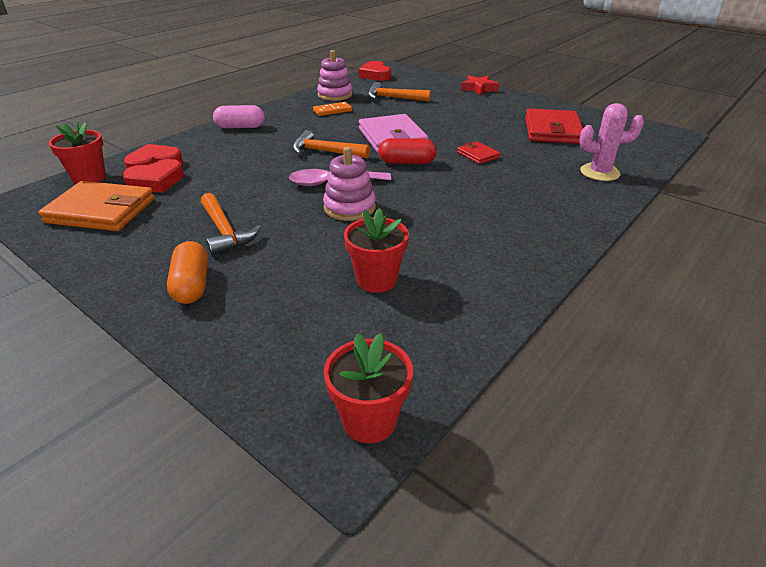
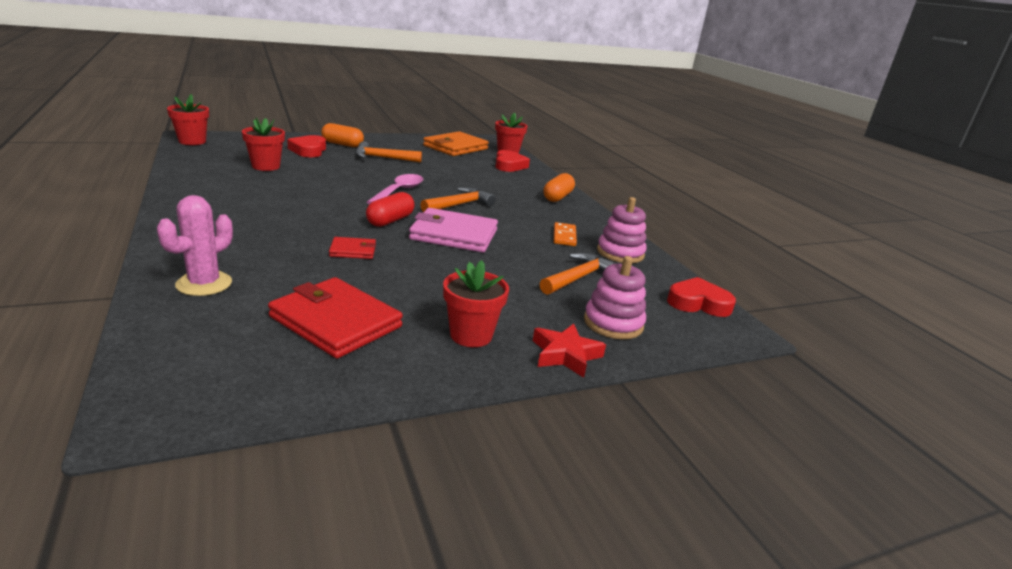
camera: 115 degrees right, 10 degrees down
red heart [122,159,184,193] -> red heart moved to [287,135,326,157]
pink capsule [213,105,265,128] -> orange capsule [543,173,575,202]
pink stacking toy [323,147,376,221] -> pink stacking toy moved to [584,256,646,339]
none -> red flower pot [443,260,509,347]

